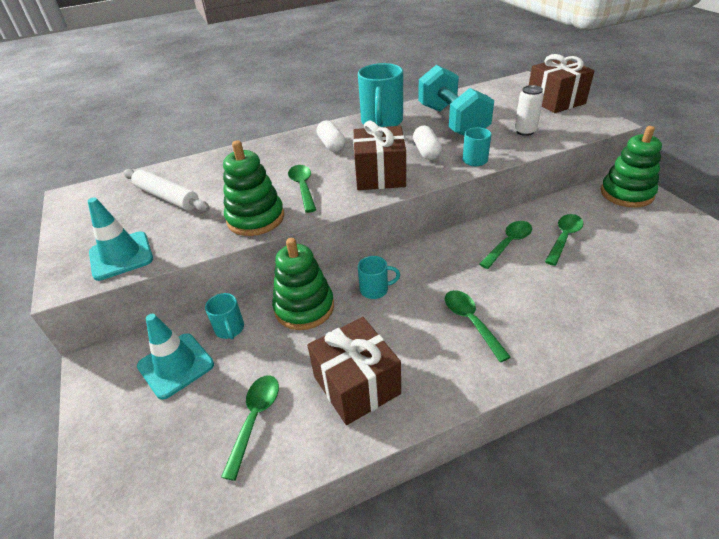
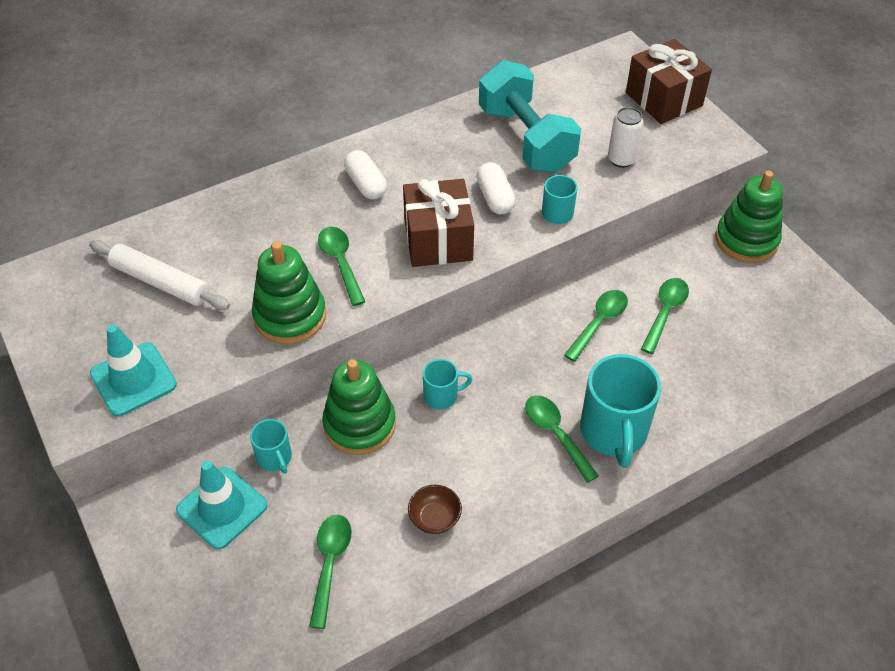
camera: 10 degrees left, 10 degrees up
brown gift [307,317,401,425] -> brown bowl [408,485,462,534]
turquoise mug [358,63,403,127] -> turquoise mug moved to [580,354,661,468]

